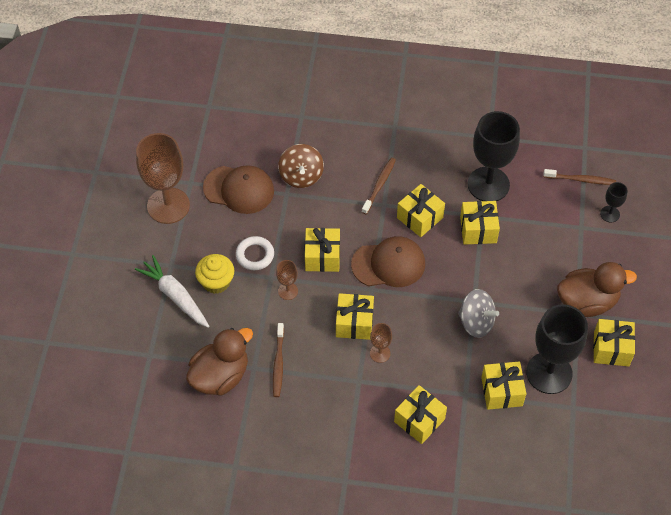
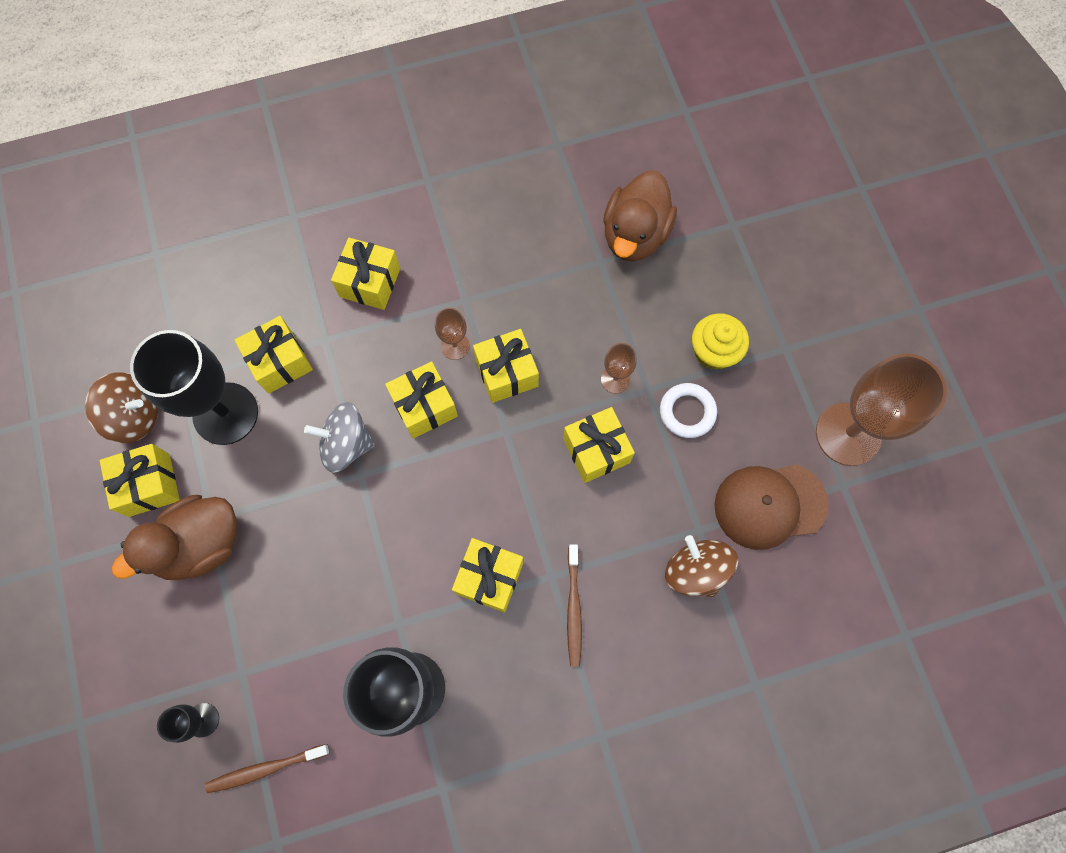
camera: 155 degrees right, 15 degrees up
white carrot [135,255,209,328] -> none
brown toothbrush [273,323,284,397] -> none
brown cap [351,236,425,287] -> none
yellow gift [460,201,500,245] -> yellow gift moved to [385,361,458,439]
none -> brown spinning top [85,372,158,443]

